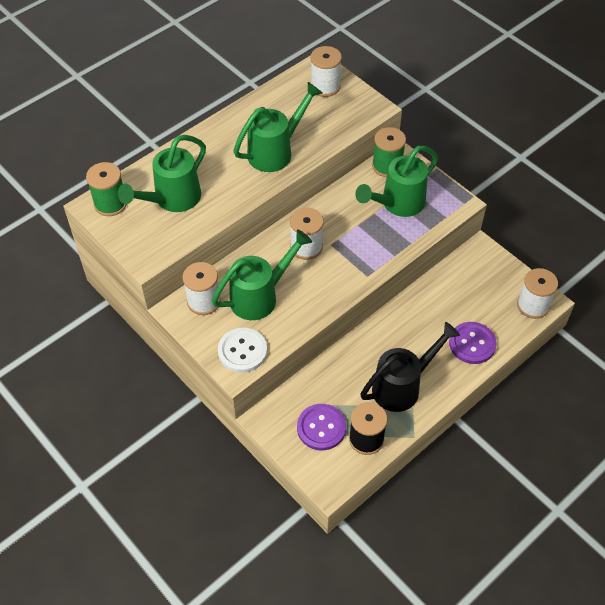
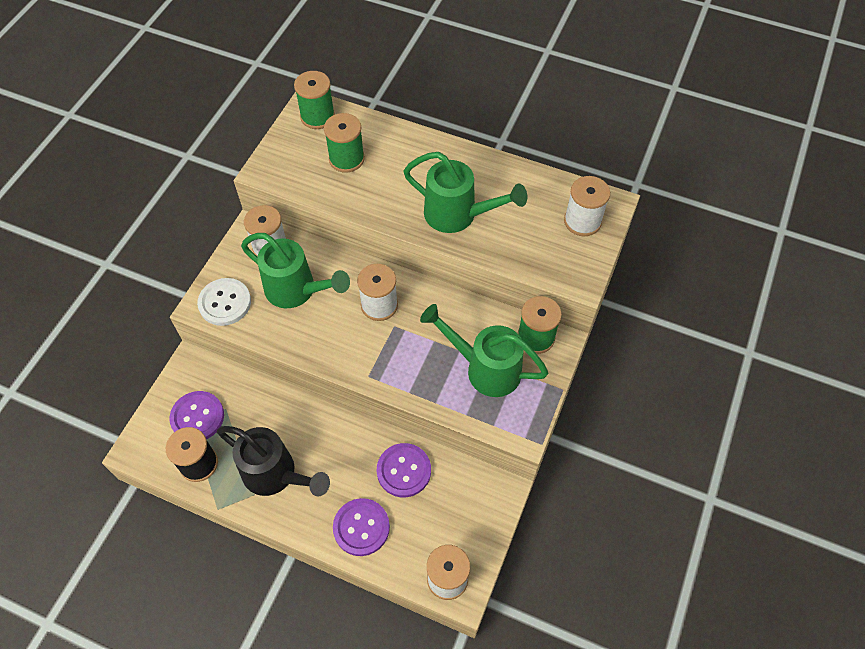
camera: 65 degrees right, 5 degrees up
green watering can [118,135,206,212] -> green spool [324,113,365,173]
none -> purple button [377,443,431,497]

